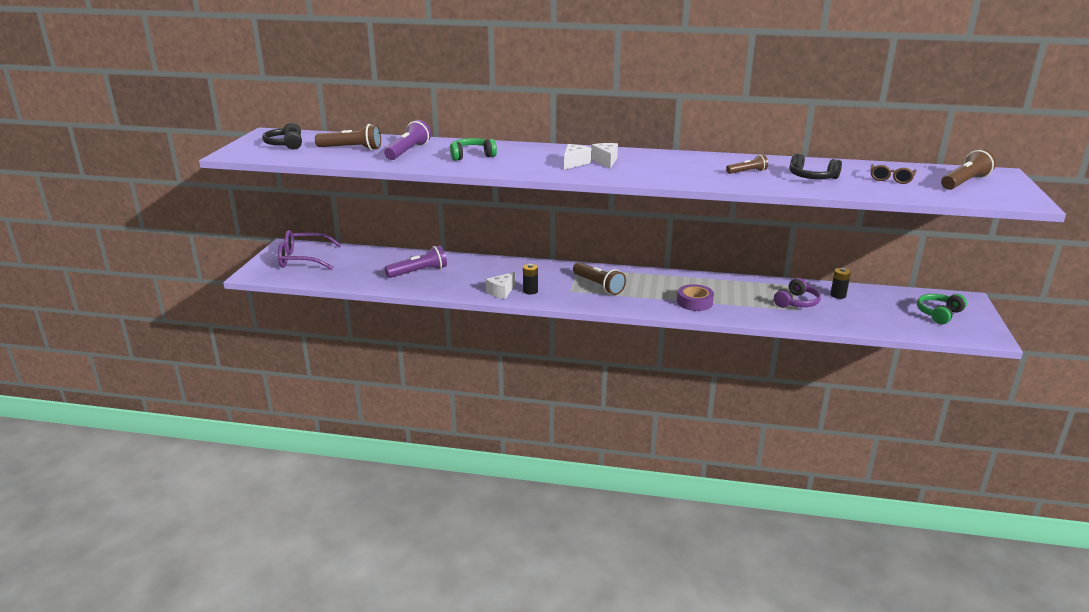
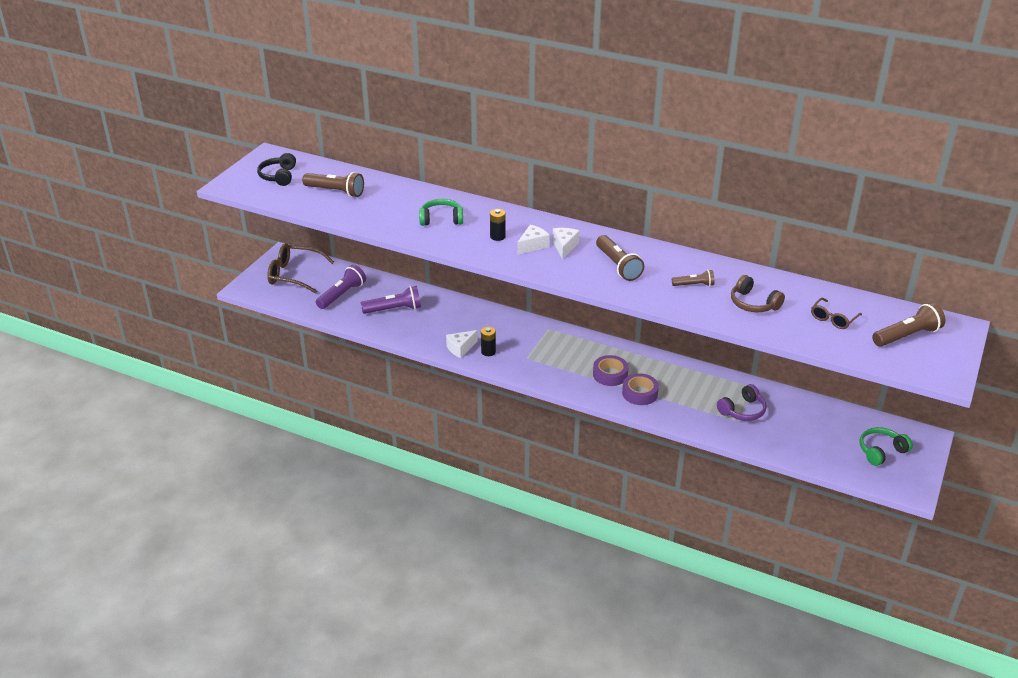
camera: 15 degrees right, 10 degrees up
purple glasses [278,230,341,270] -> brown glasses [267,243,334,294]
purple flashlight [384,120,431,160] -> purple flashlight moved to [316,265,366,309]
brown flashlight [573,262,626,295] -> brown flashlight moved to [596,235,644,281]
black headphones [789,153,842,179] -> brown headphones [731,275,785,313]
black battery [831,268,851,299] -> black battery moved to [490,209,506,241]
none -> purple tape [593,355,628,386]

